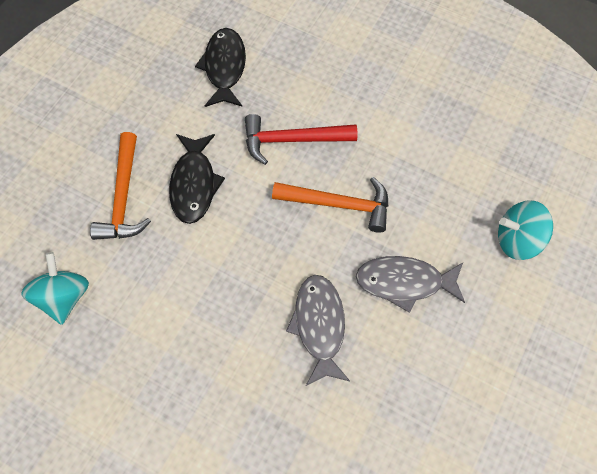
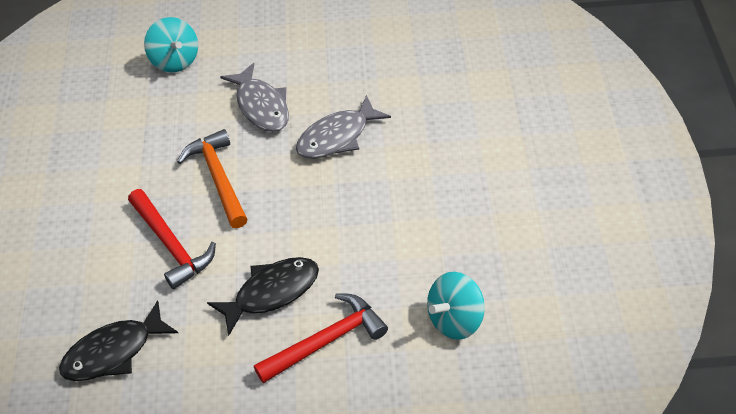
camera: 120 degrees left, 15 degrees down
orange hammer [90,132,151,240] -> red hammer [254,293,388,383]

